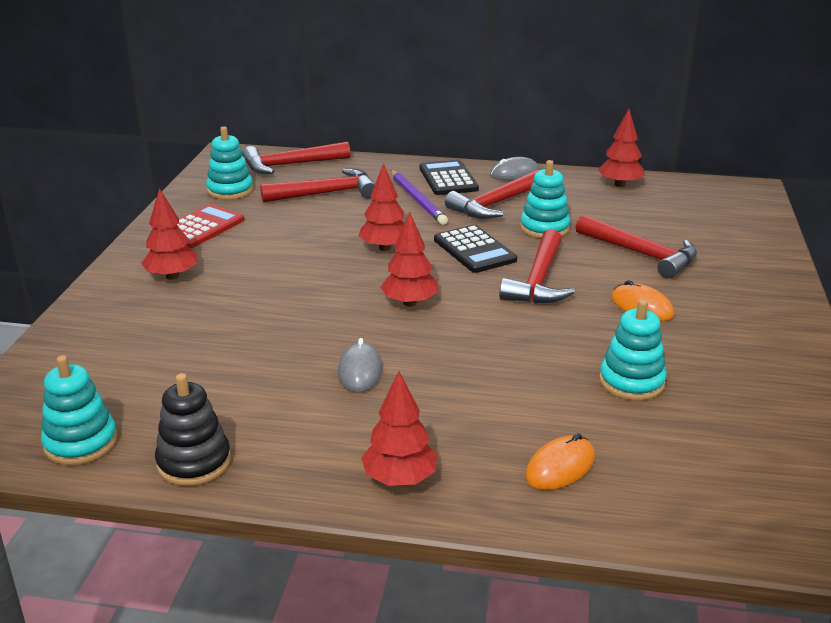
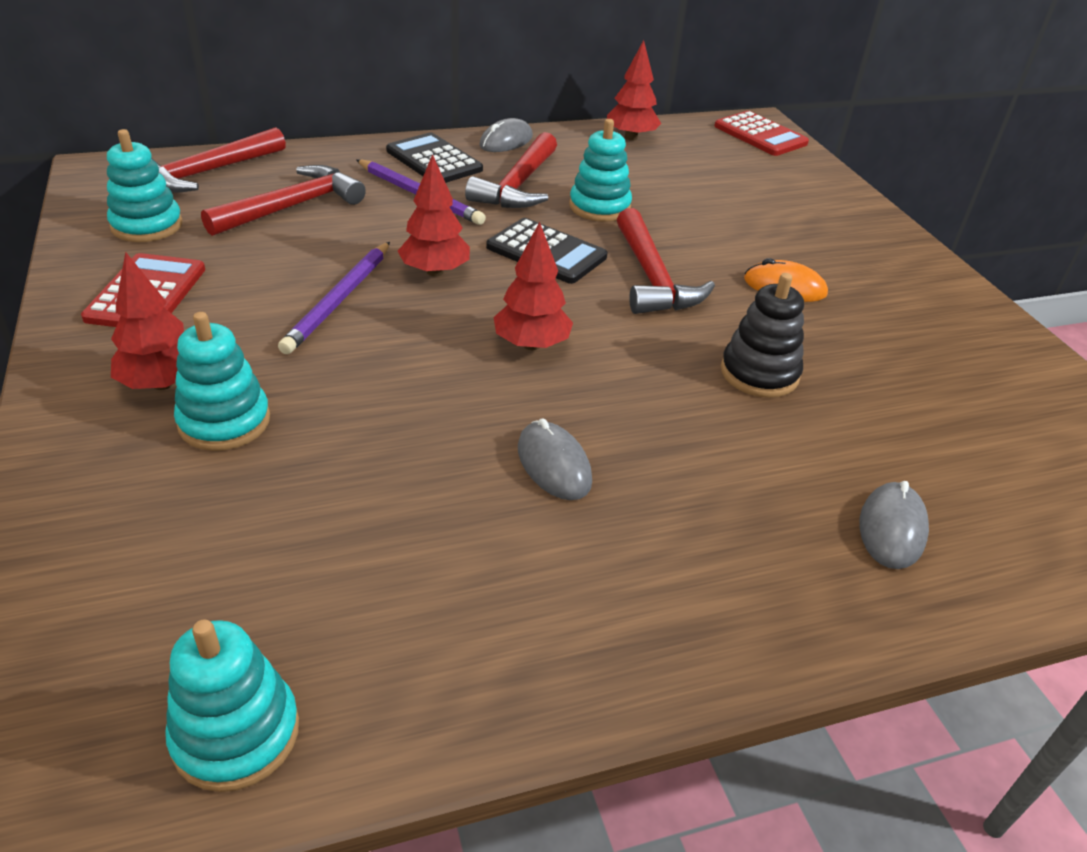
camera: 30 degrees left, 10 degrees up
black stacking toy [155,373,231,486] -> black stacking toy moved to [721,273,804,398]
red tree [361,371,438,486] -> none
orange mouse [525,433,595,490] -> grey mouse [859,481,929,569]
red hammer [576,215,697,279] -> none
turquoise stacking toy [599,299,667,401] -> turquoise stacking toy moved to [174,312,270,451]
none -> purple pencil [278,242,390,354]
none -> red calculator [714,111,809,156]

